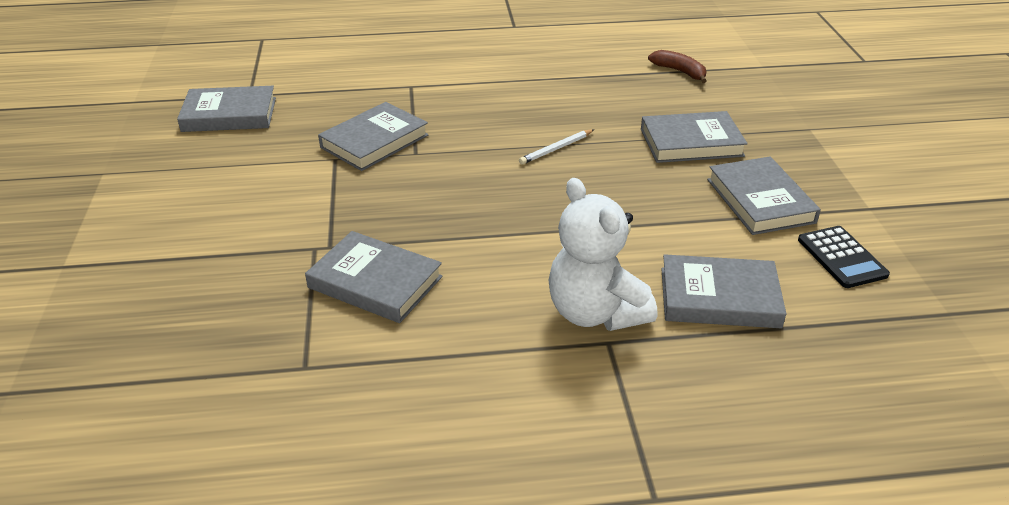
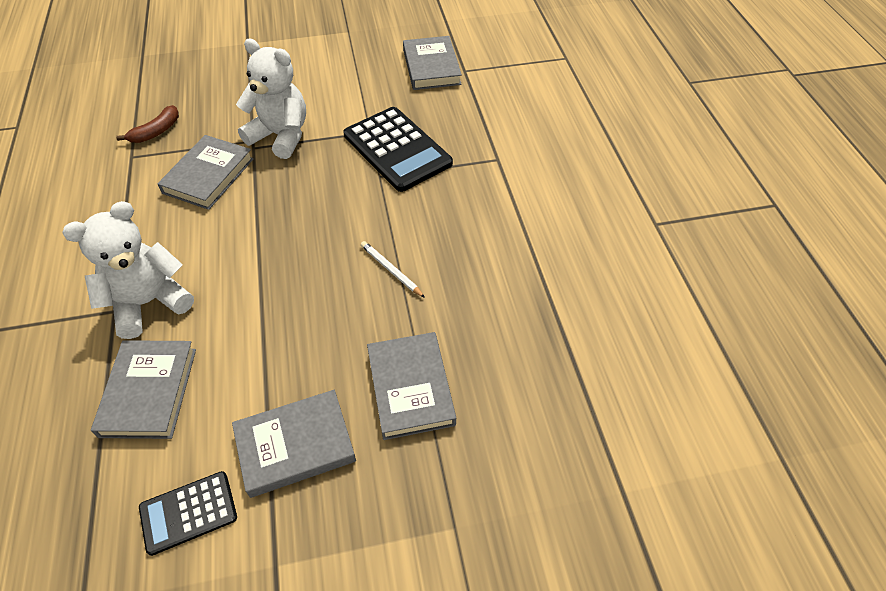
camera: 85 degrees right, 15 degrees up
grey book [318,102,428,171] -> black calculator [343,107,453,192]
brown banana [648,50,707,83] -> brown banana moved to [116,105,179,143]
none -> white teddy bear [236,38,306,159]

